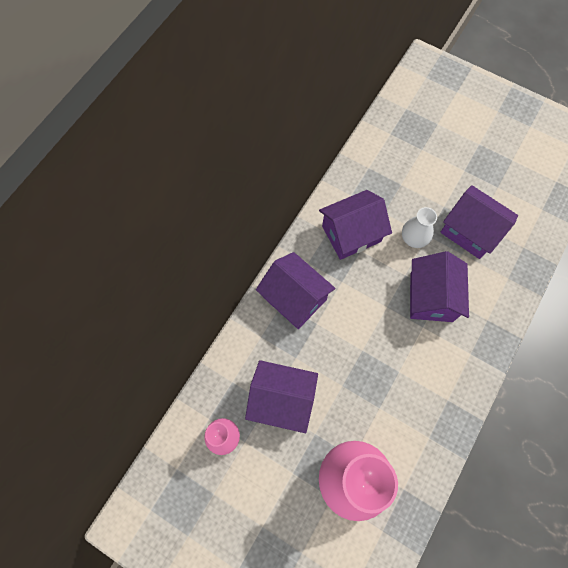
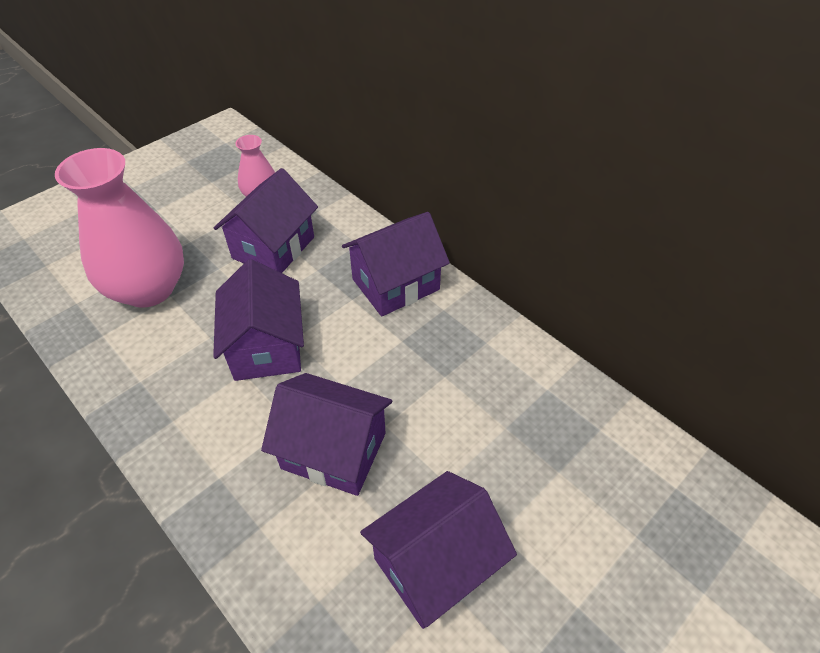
camera: 105 degrees right, 20 degrees down
purple house [319,190,392,260] -> purple house moved to [213,259,304,381]
white vase [402,207,437,248] -> none

